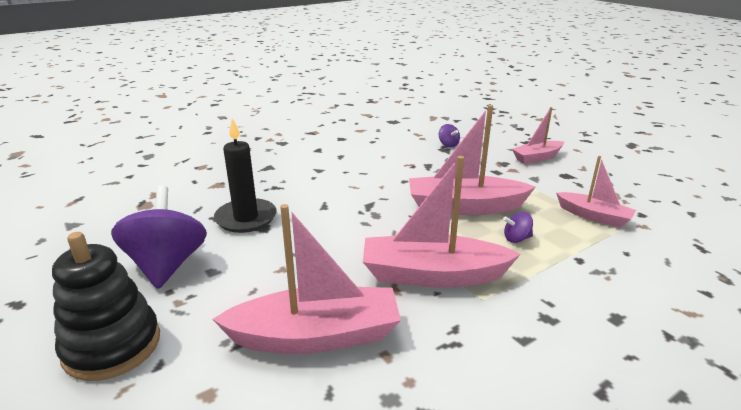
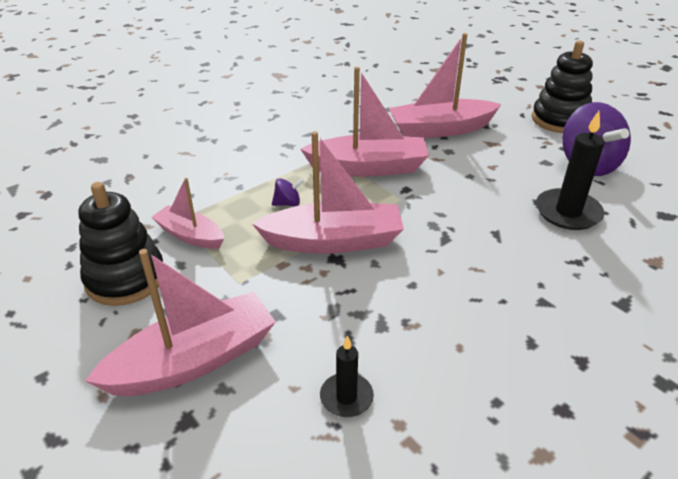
camera: 175 degrees right, 10 degrees up
purple spinning top [439,124,460,147] -> black candle [320,335,374,417]
pink boat [512,107,564,164] -> pink boat [85,249,276,396], size x1.70
none -> black stacking toy [79,182,163,306]

